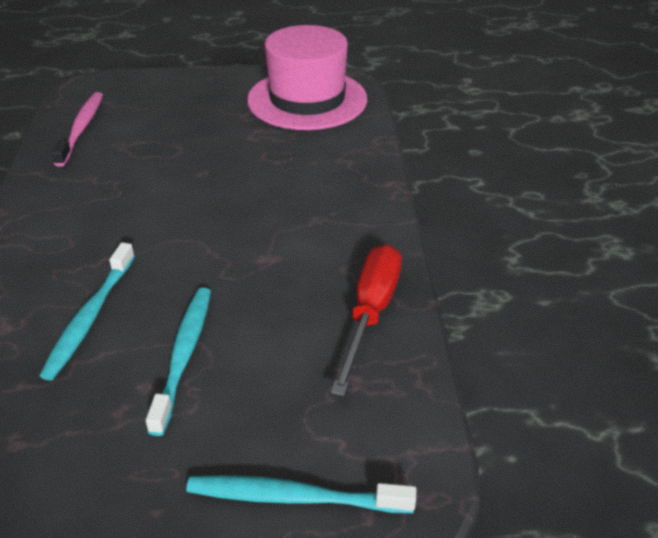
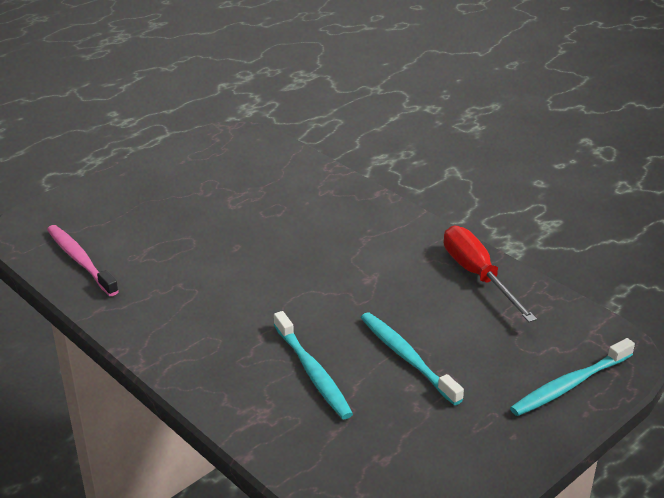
camera: 40 degrees left, 5 degrees down
pink hat [247,25,367,130] -> none

